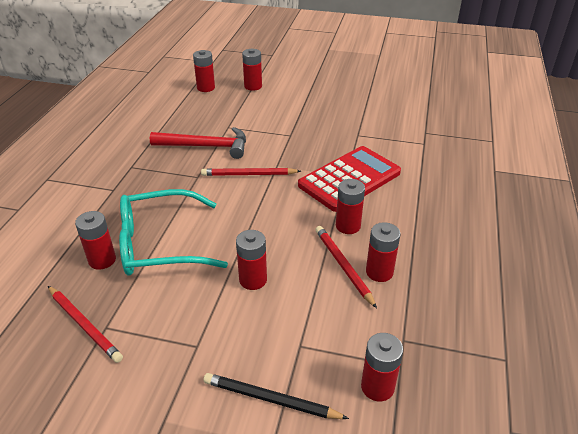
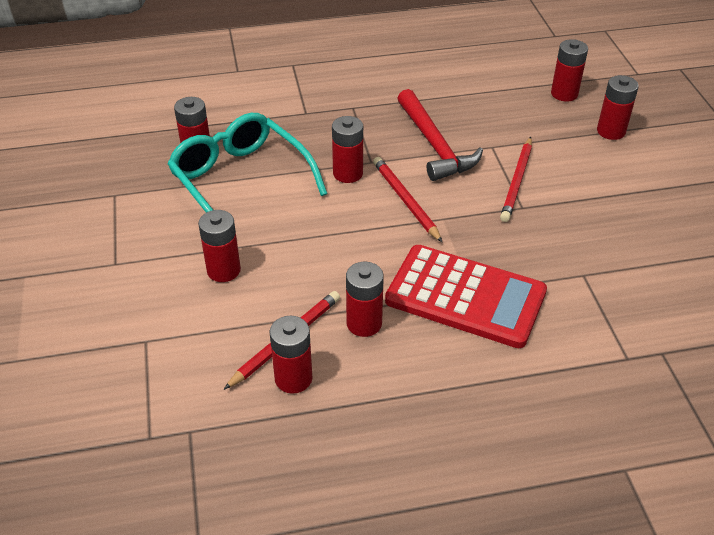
camera: 65 degrees right, 5 degrees up
red pencil [48,286,123,363] -> red pencil moved to [500,137,532,222]
black pencil [203,373,349,419] -> none
red battery [361,333,403,401] -> red battery moved to [332,116,363,183]

